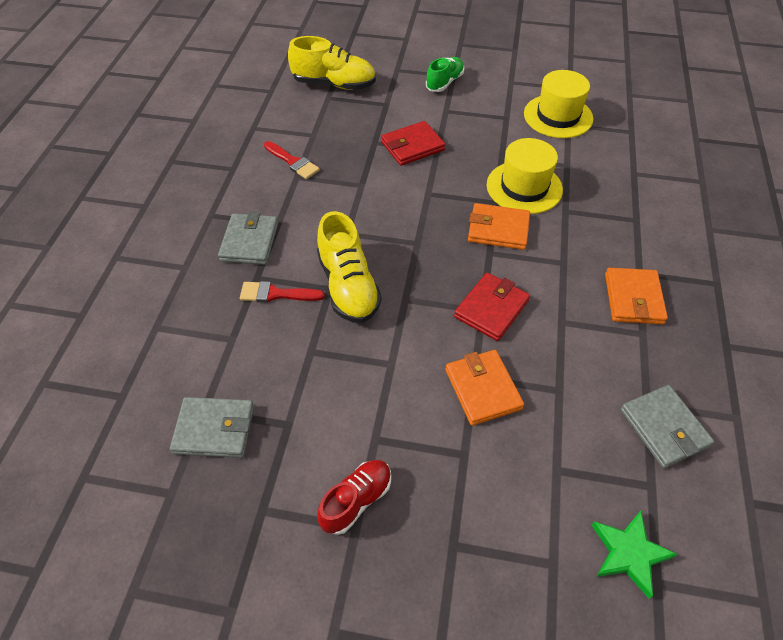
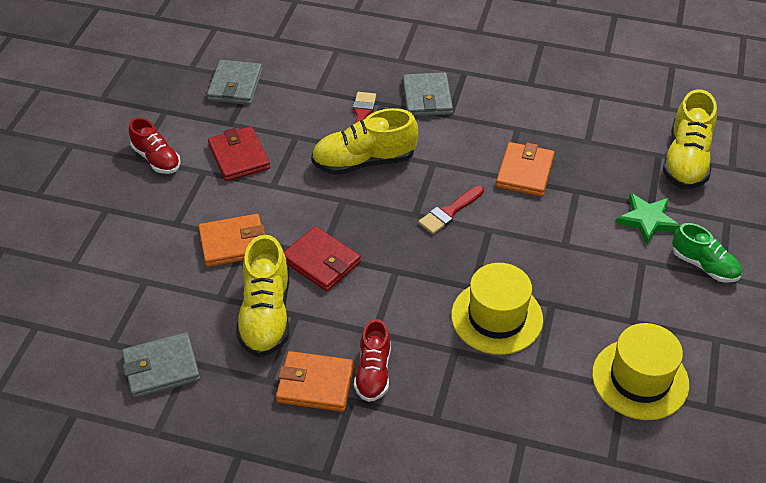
camera: 95 degrees right, 5 degrees down
grey wallet [218,212,278,265] -> grey wallet turned 75 degrees clockwise [403,72,453,117]
red brush [264,141,320,179] -> red brush moved to [418,186,484,234]
red wallet [381,121,445,166] -> red wallet moved to [208,126,270,181]
orange wallet [468,203,530,250] -> orange wallet moved to [496,142,554,197]
green star [592,511,678,599] -> green star moved to [616,193,680,244]
none -> yellow shoe [236,235,290,357]
none -> red shoe [354,319,391,402]

